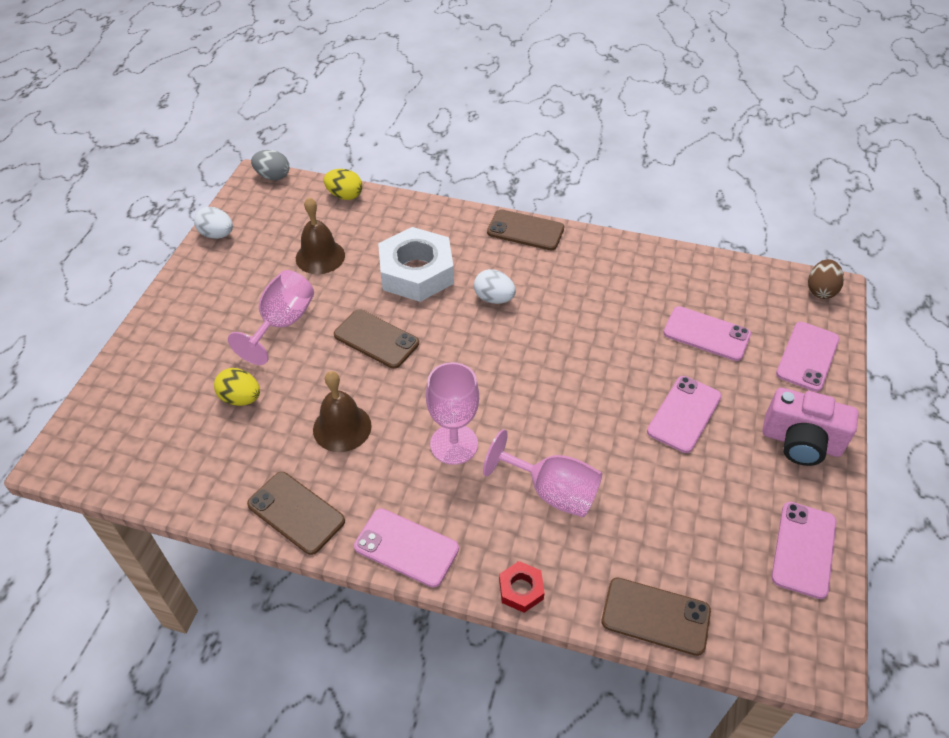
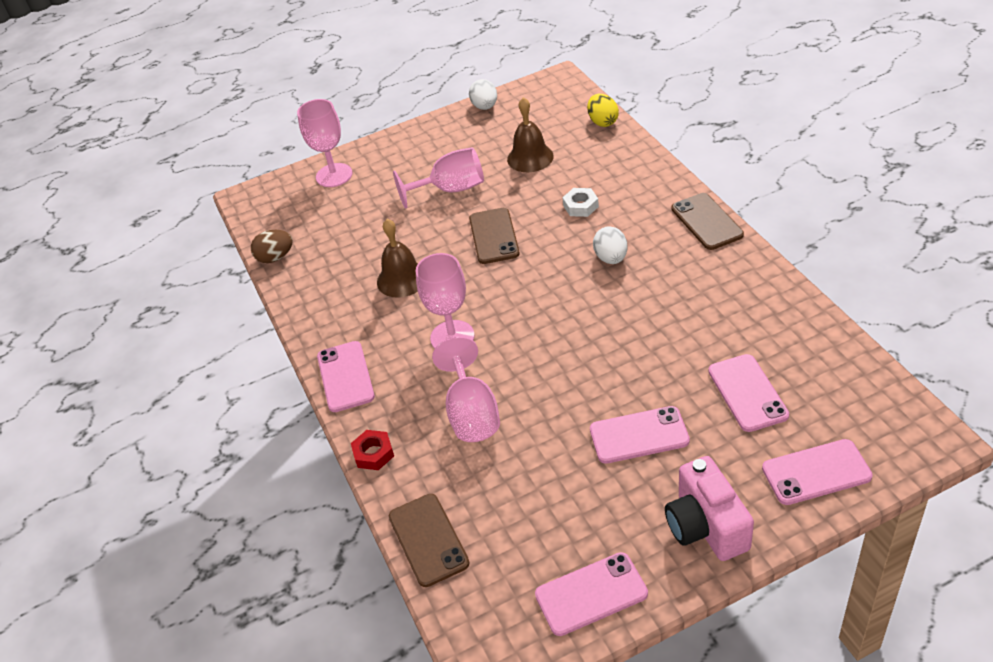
camera: 55 degrees right, 5 degrees down
yellow egg [214,368,260,406] -> none
brown phone [247,472,345,555] -> none
grey egg [251,150,289,180] -> none
white nut [378,227,454,302] -> white nut [562,188,599,217], size x0.45
brown egg [808,259,844,299] -> brown egg moved to [251,230,293,263]
none -> pink goblet [297,99,352,187]

